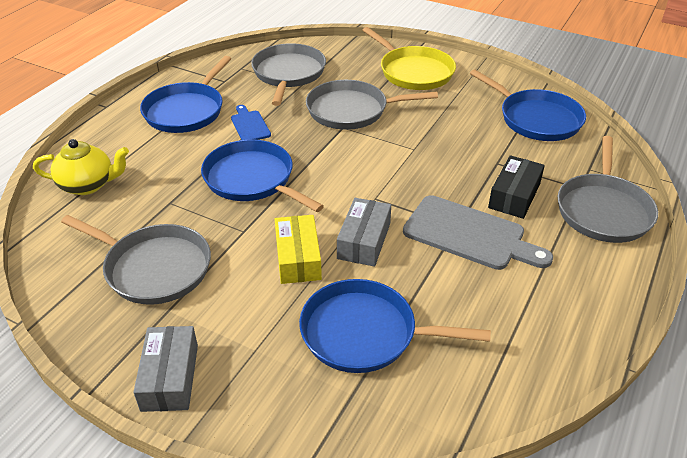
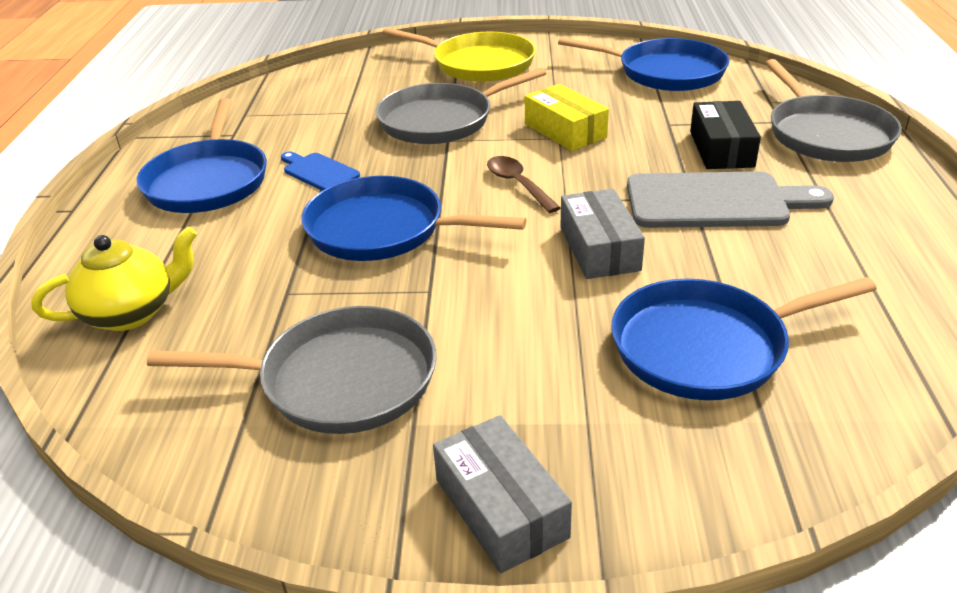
camera: 25 degrees left, 5 degrees down
grey pan [251,43,326,106] -> none
yellow box [275,215,322,284] -> yellow box moved to [525,84,609,151]
none -> brown spoon [487,156,561,213]

